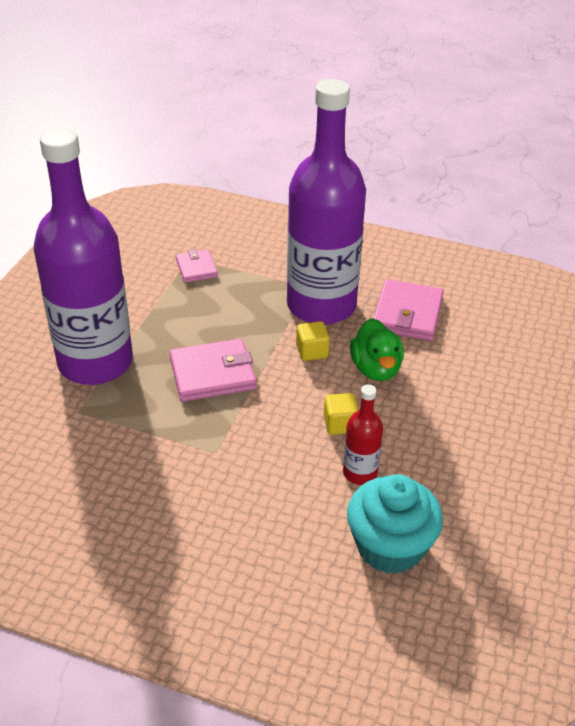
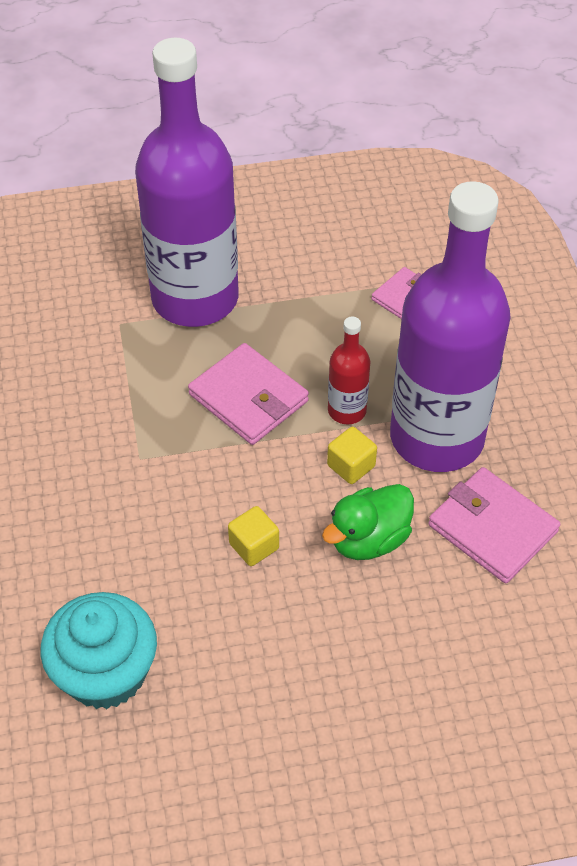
camera: 60 degrees right, 10 degrees up
red bottle [343,384,383,485] -> red bottle moved to [328,317,370,424]
pink wallet [373,279,444,341] -> pink wallet turned 60 degrees clockwise [428,467,560,583]

